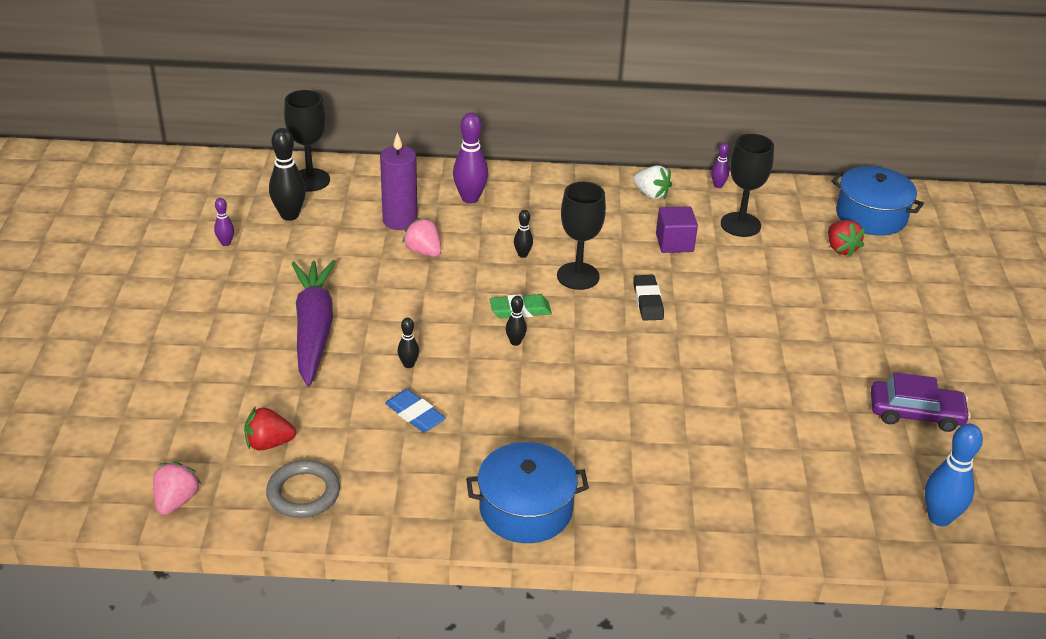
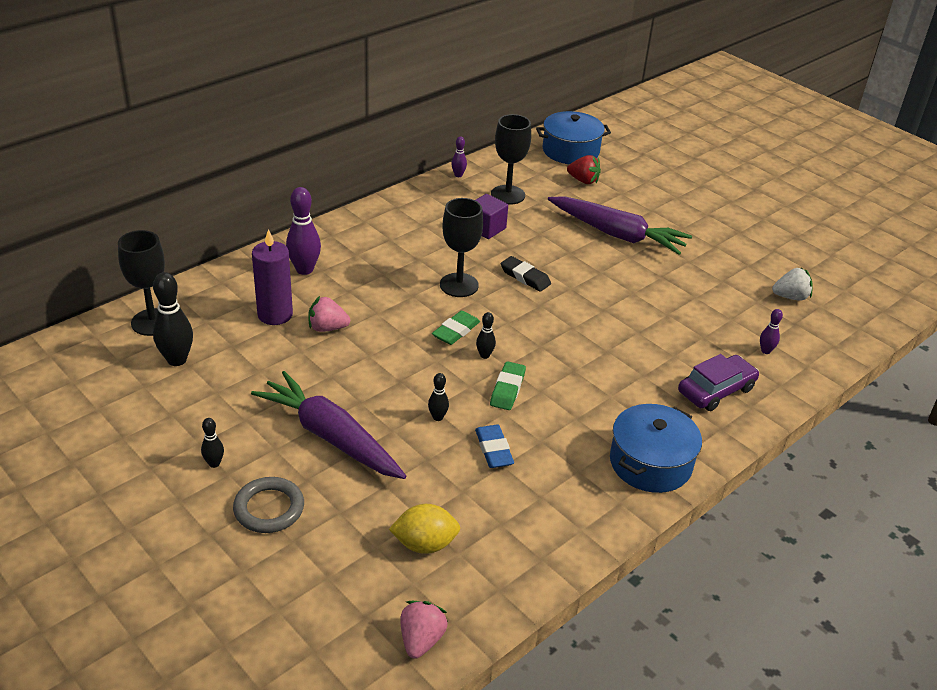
camera: 45 degrees left, 0 degrees up
pink strawberry [153,462,201,515] -> pink strawberry turned 45 degrees clockwise [400,601,448,659]
purple bowling pin [214,198,234,246] -> purple bowling pin moved to [760,309,783,354]
red strawberry [244,406,296,450] -> yellow lemon [389,504,460,554]
grey ring [266,460,340,518] -> grey ring moved to [233,477,304,533]
blue eraser [385,389,446,432] -> blue eraser turned 75 degrees clockwise [475,425,514,468]
black bowling pin [514,210,533,258] -> black bowling pin moved to [201,418,224,468]
white strawberry [633,165,672,199] -> white strawberry moved to [772,268,812,301]
purple car [871,372,971,432] -> purple car moved to [678,354,759,411]
blue bowling pin [925,423,983,527] -> none
none -> green eraser [490,361,526,410]
none -> purple carrot [548,196,692,255]

